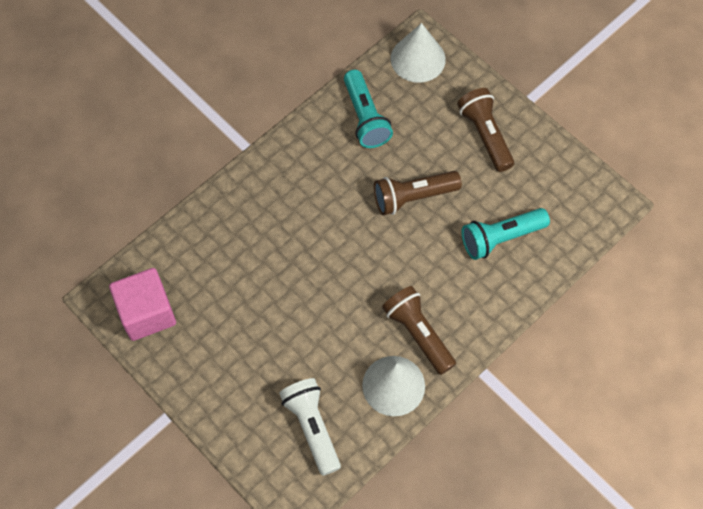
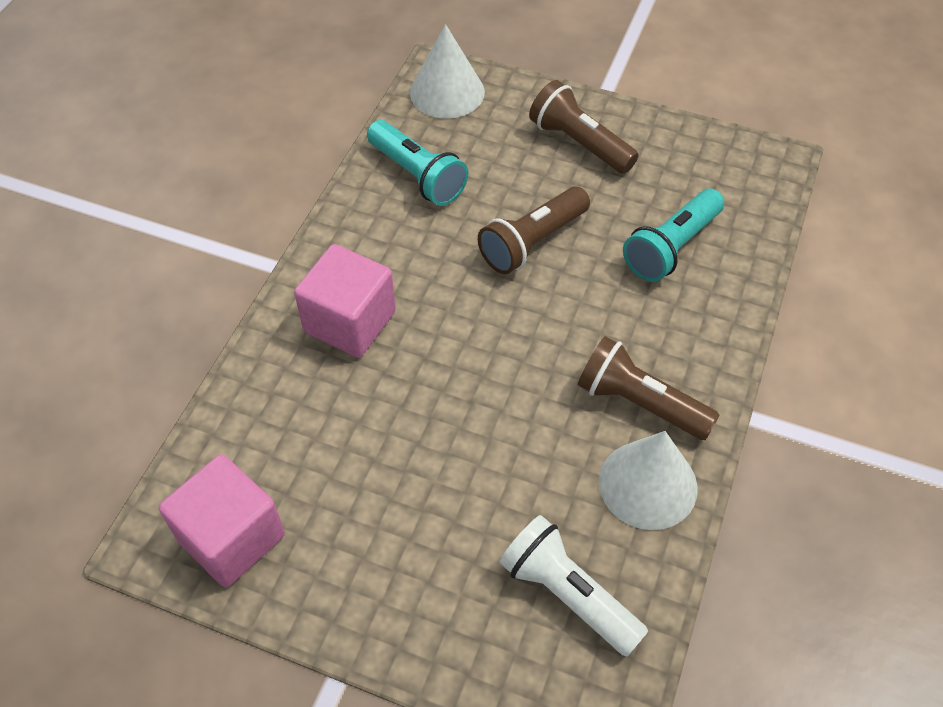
camera: 25 degrees left, 10 degrees down
none -> pink cube [294,244,396,358]

